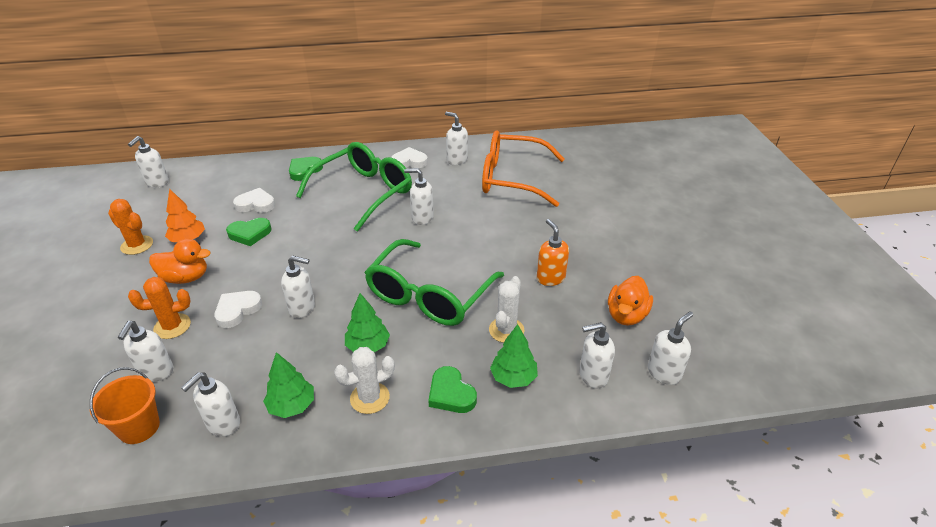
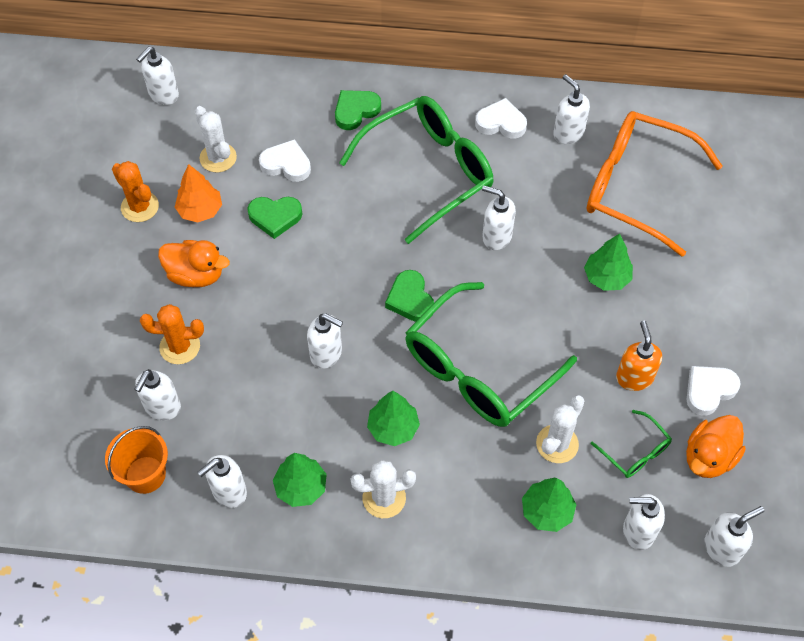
camera: 15 degrees right, 20 degrees up
white heart [214,291,262,328] -> white heart moved to [687,366,741,416]
green heart [428,366,477,413] -> green heart moved to [385,270,434,322]
none -> white cactus [195,106,237,172]
none -> green tree [584,233,633,291]
none -> green glasses [591,410,672,478]

